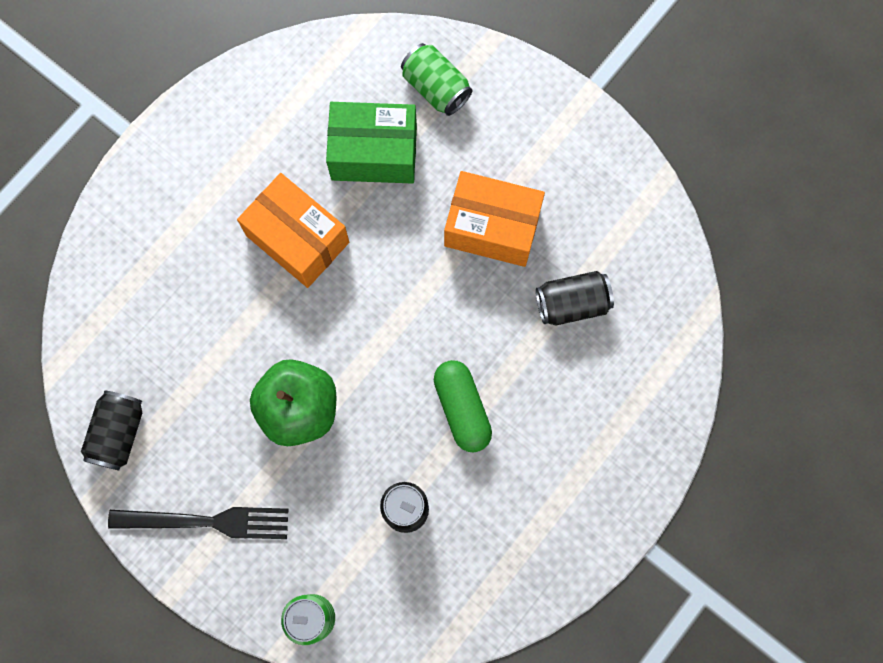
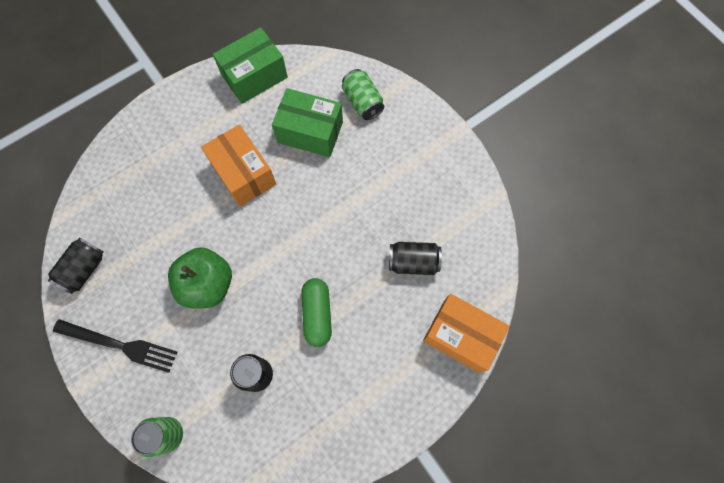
camera: 15 degrees right, 5 degrees down
orange box [444,171,545,267] -> orange box moved to [423,293,510,373]
none -> green box [213,27,288,104]

